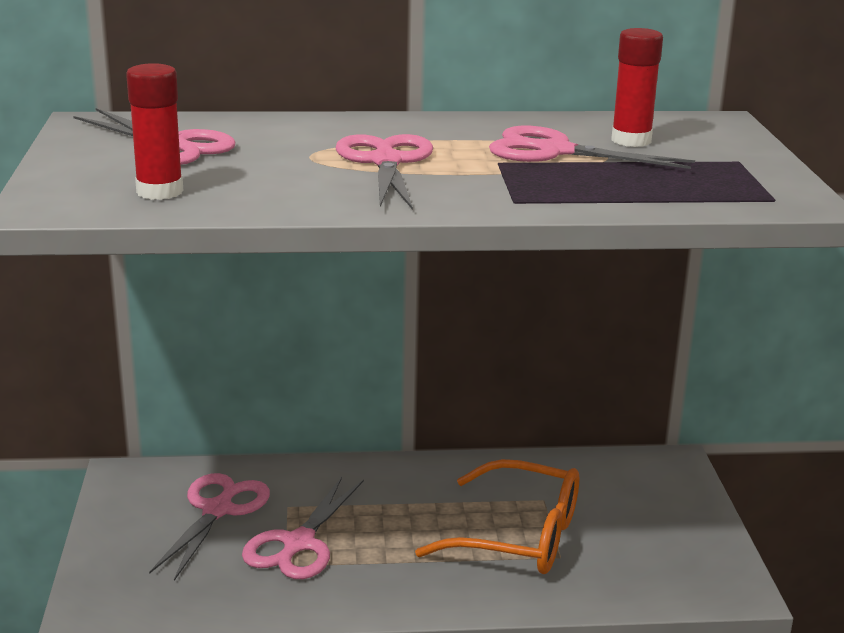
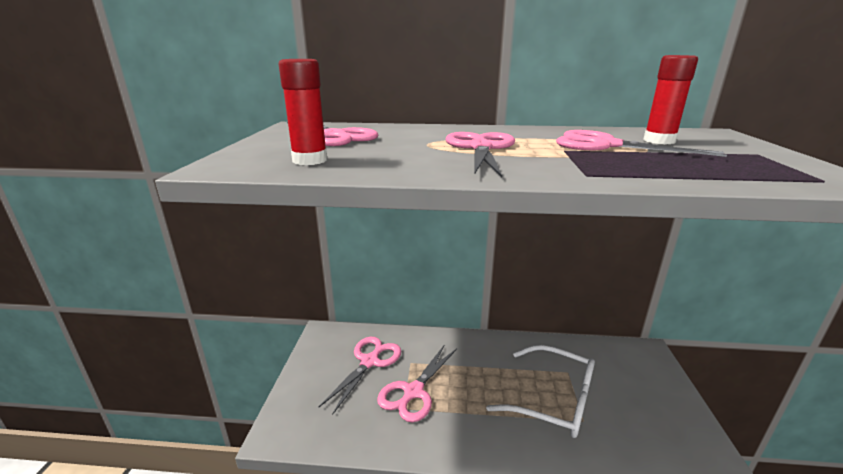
camera: 10 degrees right, 0 degrees up
orange glasses [415,459,579,574] -> white glasses [486,345,595,438]

